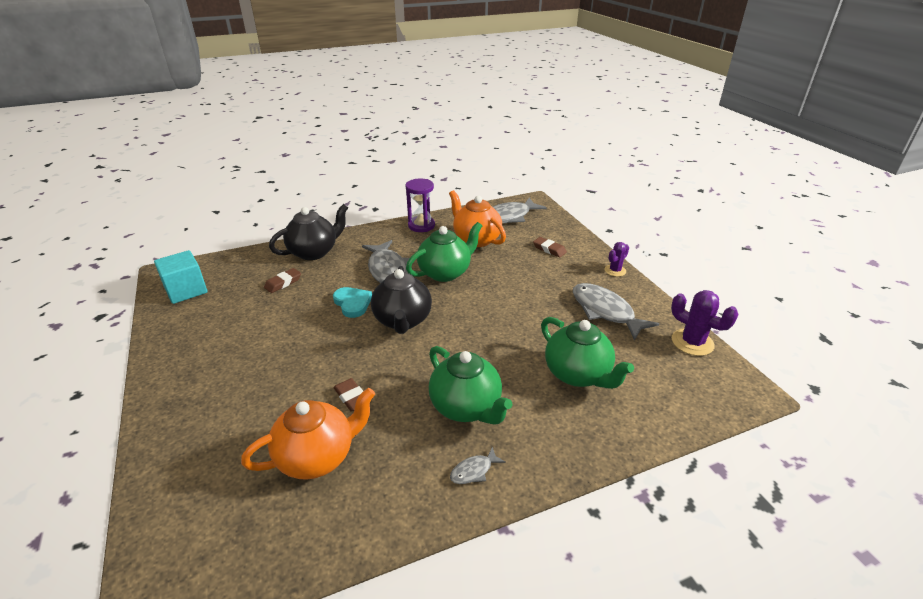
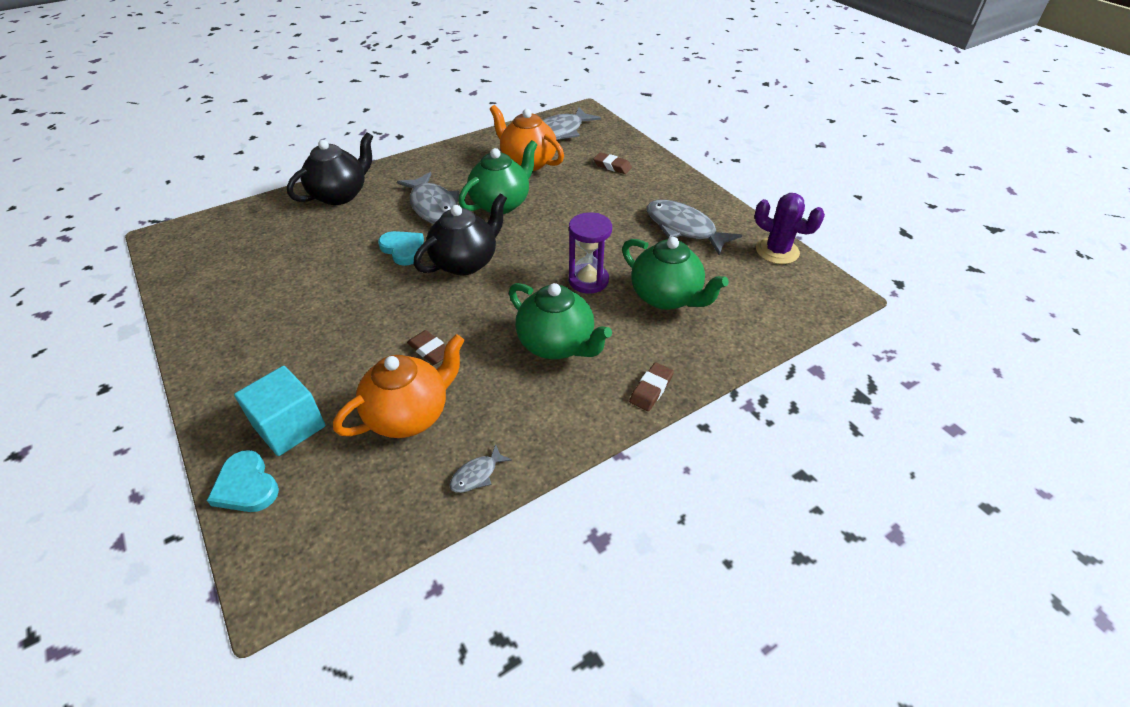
camera: 10 degrees left, 10 degrees up
turquoise cube [154,250,208,304] -> turquoise cube moved to [234,366,325,456]
brown eraser [264,268,301,293] -> brown eraser moved to [629,362,674,411]
black teapot [371,266,432,334] -> black teapot turned 120 degrees counterclockwise [413,194,507,275]
purple hourglass [406,178,435,232] -> purple hourglass moved to [569,212,612,293]
grey fish [450,447,506,484] -> grey fish moved to [450,444,512,493]
purple cactus [604,242,629,277] -> none
none -> turquoise heart [207,450,279,512]

